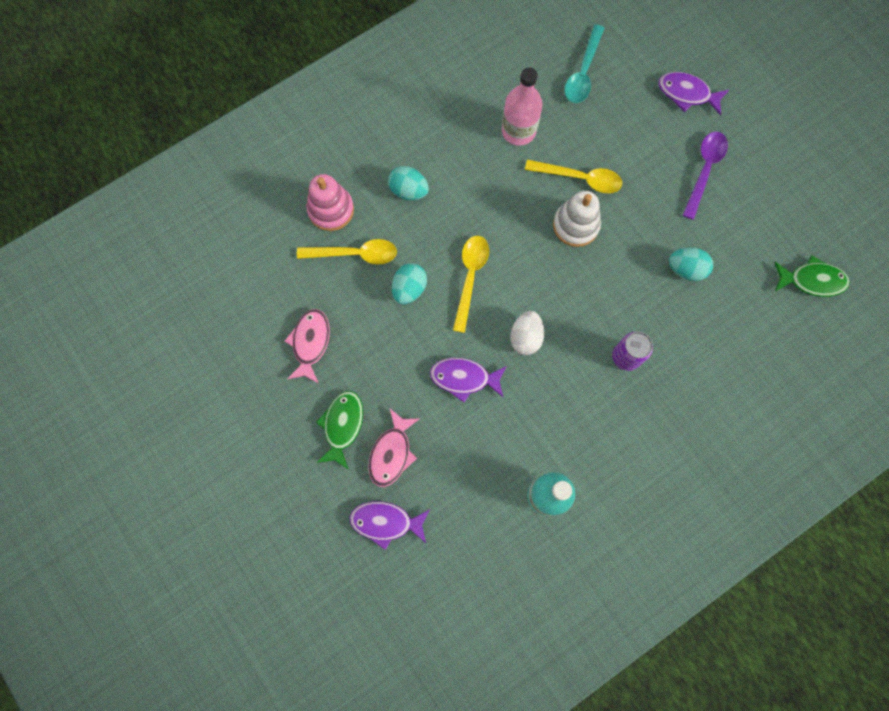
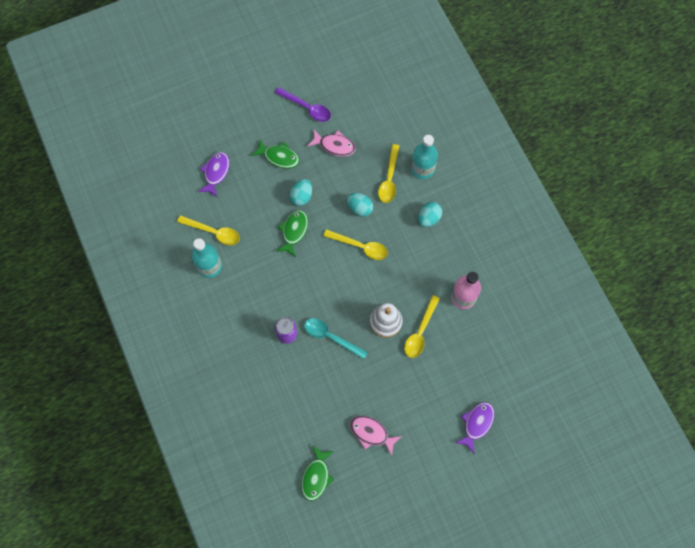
camera: 100 degrees right, 5 degrees down
pink stacking toy [306,174,354,231] -> turquoise bottle [411,135,438,179]
pink fish [368,409,420,487] -> pink fish moved to [350,416,402,456]
purple fish [430,358,507,402] -> green fish [276,210,308,257]
white egg [510,311,544,355] -> none
turquoise spoon [565,24,605,103] -> turquoise spoon moved to [304,318,368,359]
turquoise egg [669,247,713,281] -> turquoise egg moved to [289,179,312,206]
purple spoon [682,132,728,220] -> purple spoon moved to [275,87,331,122]
none -> yellow spoon [177,215,240,245]

